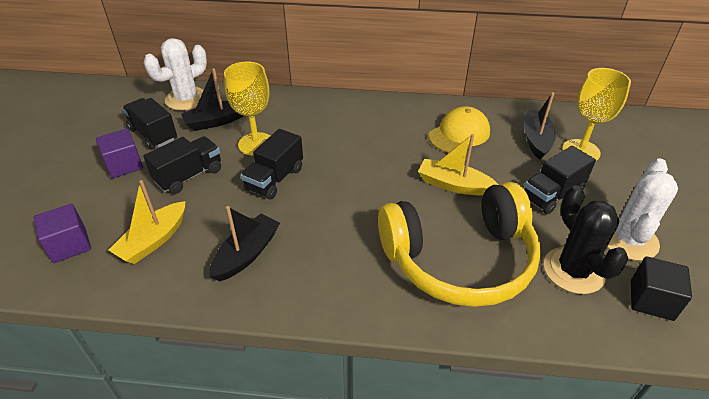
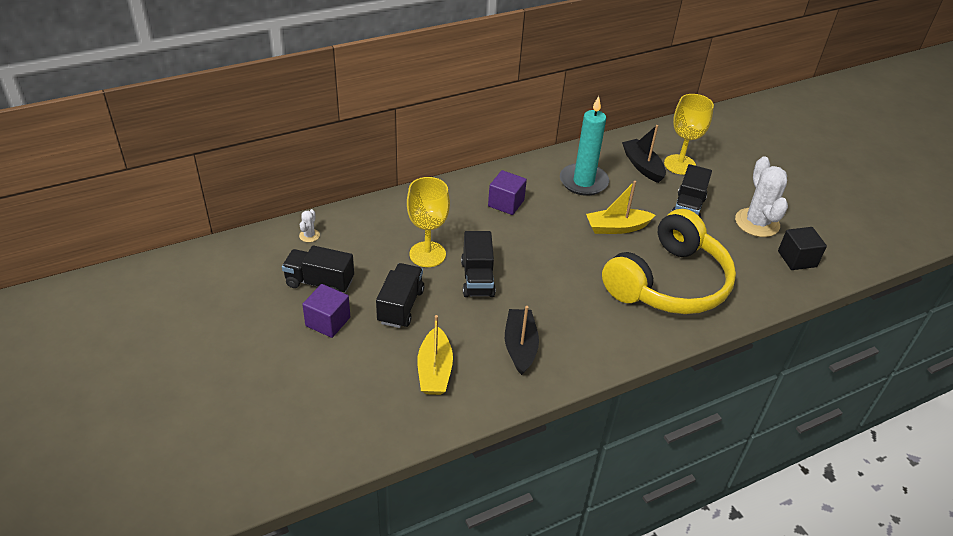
camera: 35 degrees left, 0 degrees up
purple cube [34,203,91,263] -> purple cube moved to [488,170,527,215]
white cactus [144,38,207,111] -> white cactus [299,209,320,242], size x0.44
black boat [181,69,244,131] -> none
yellow cap [429,106,490,153] -> turquoise candle [560,96,609,196]
black cactus [544,185,629,294] -> none

